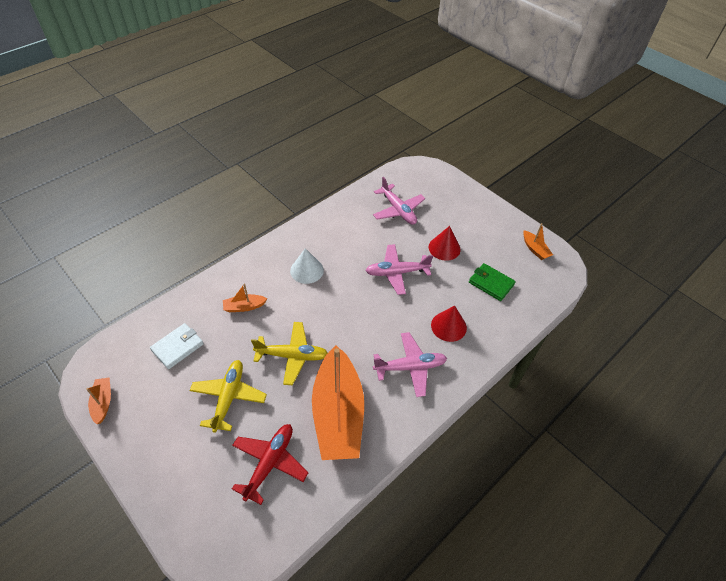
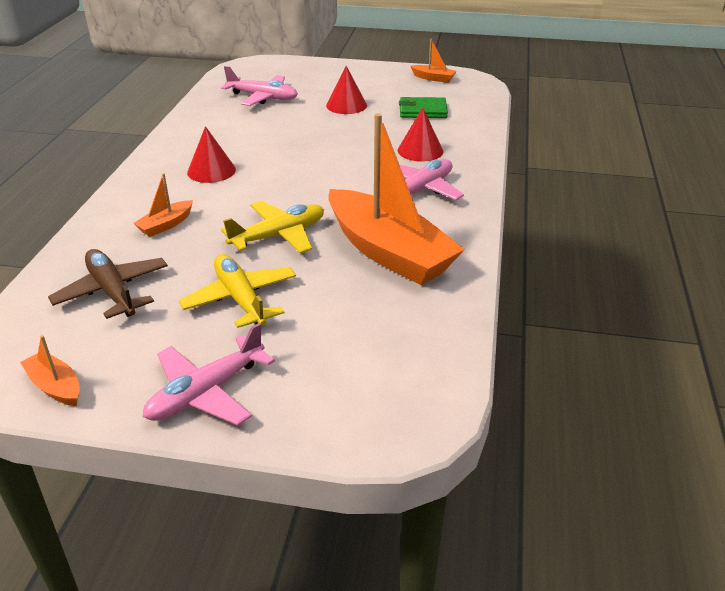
camera: 35 degrees left, 15 degrees down
white wallet [150,323,204,369] -> brown plane [48,249,168,319]
red plane [232,424,309,505] -> none
white cone [290,248,324,284] -> red cone [187,126,236,183]
pink plane [365,244,433,295] -> pink plane moved to [143,323,275,426]

